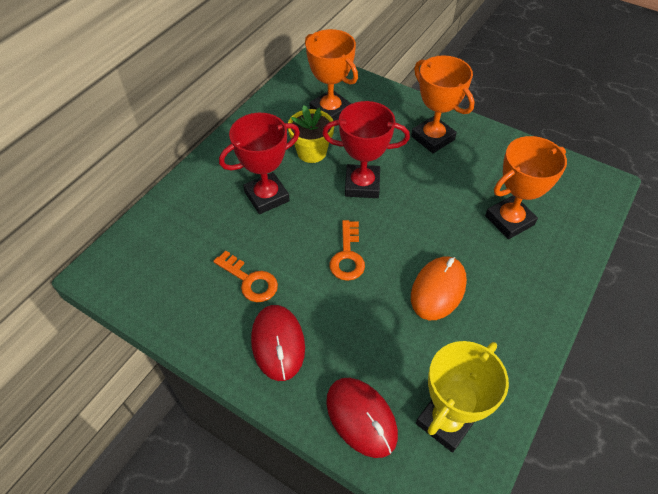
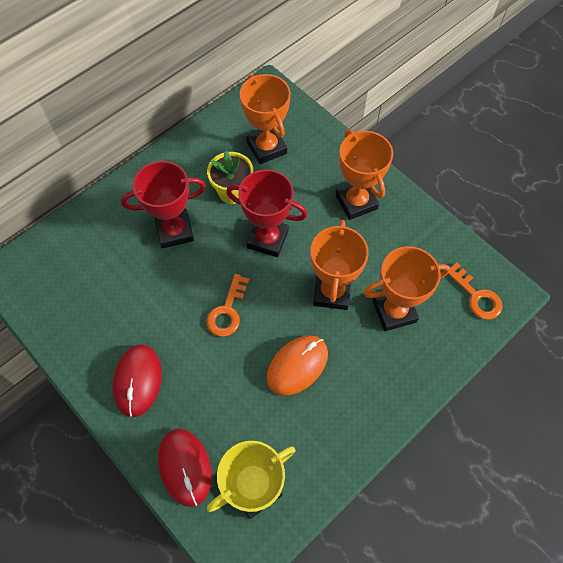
camera: 15 degrees right, 10 degrees up
orange key [213,251,278,302] -> orange key moved to [448,263,503,320]
none -> orange trophy [311,220,369,310]

